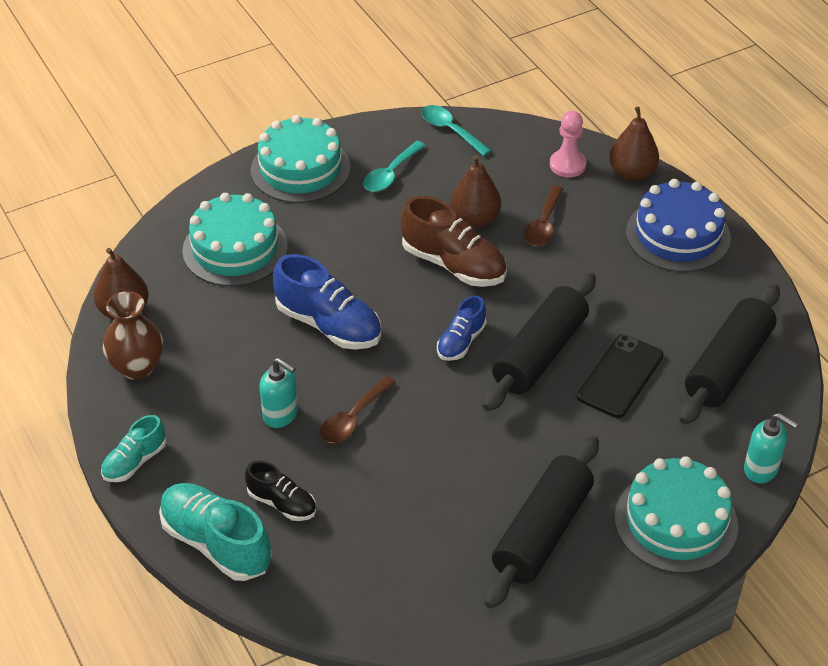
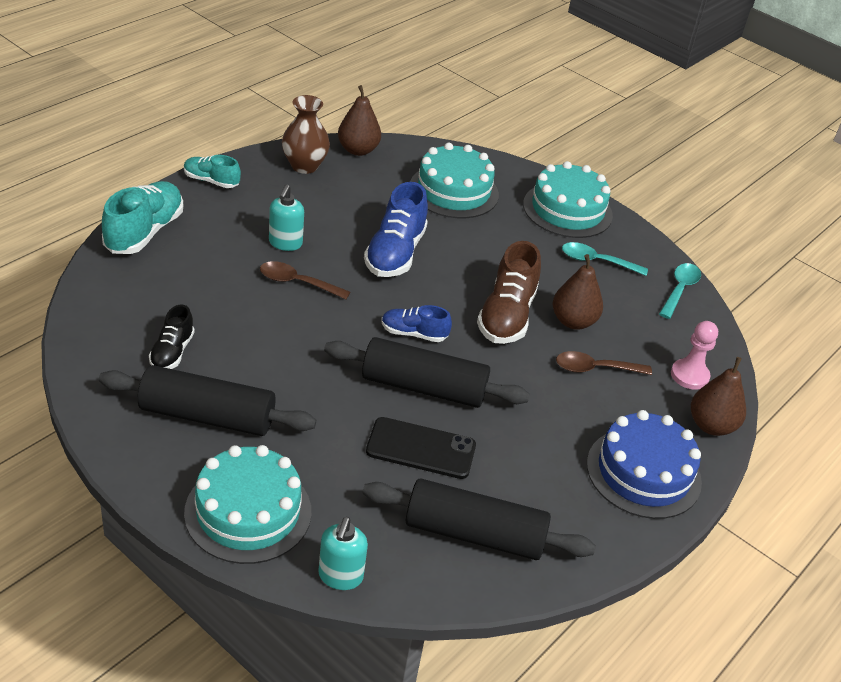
camera: 65 degrees right, 5 degrees down
black shoe [245,461,316,521] -> black shoe moved to [149,304,195,369]

